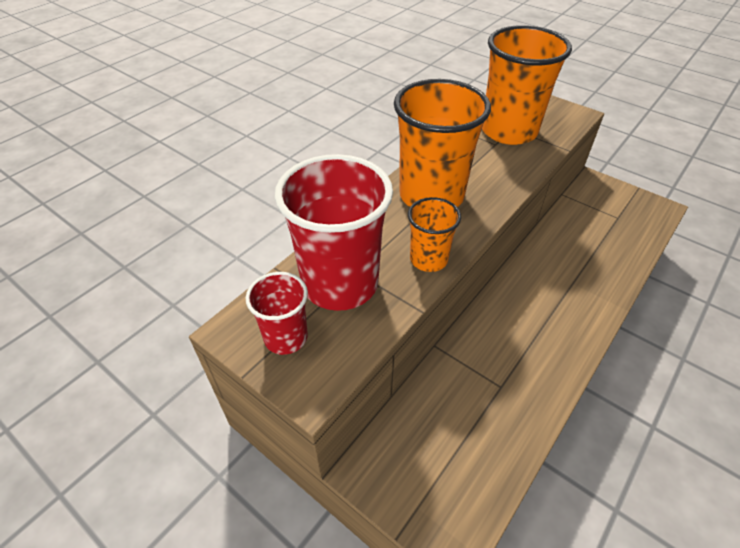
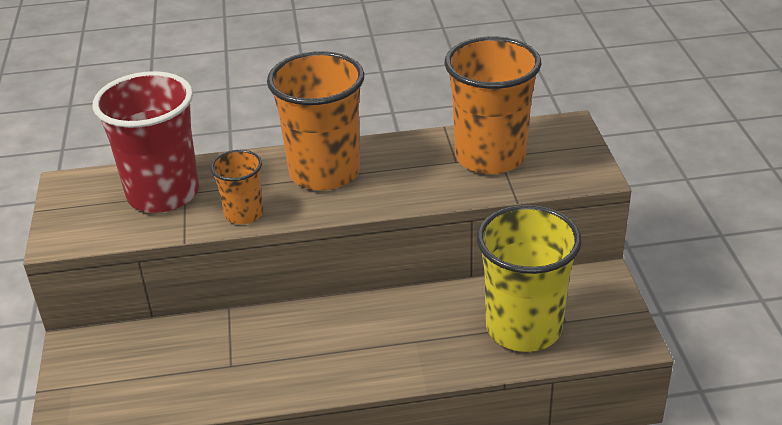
camera: 45 degrees right, 10 degrees down
red cup [246,272,308,355] -> none
none -> yellow cup [477,205,582,352]

